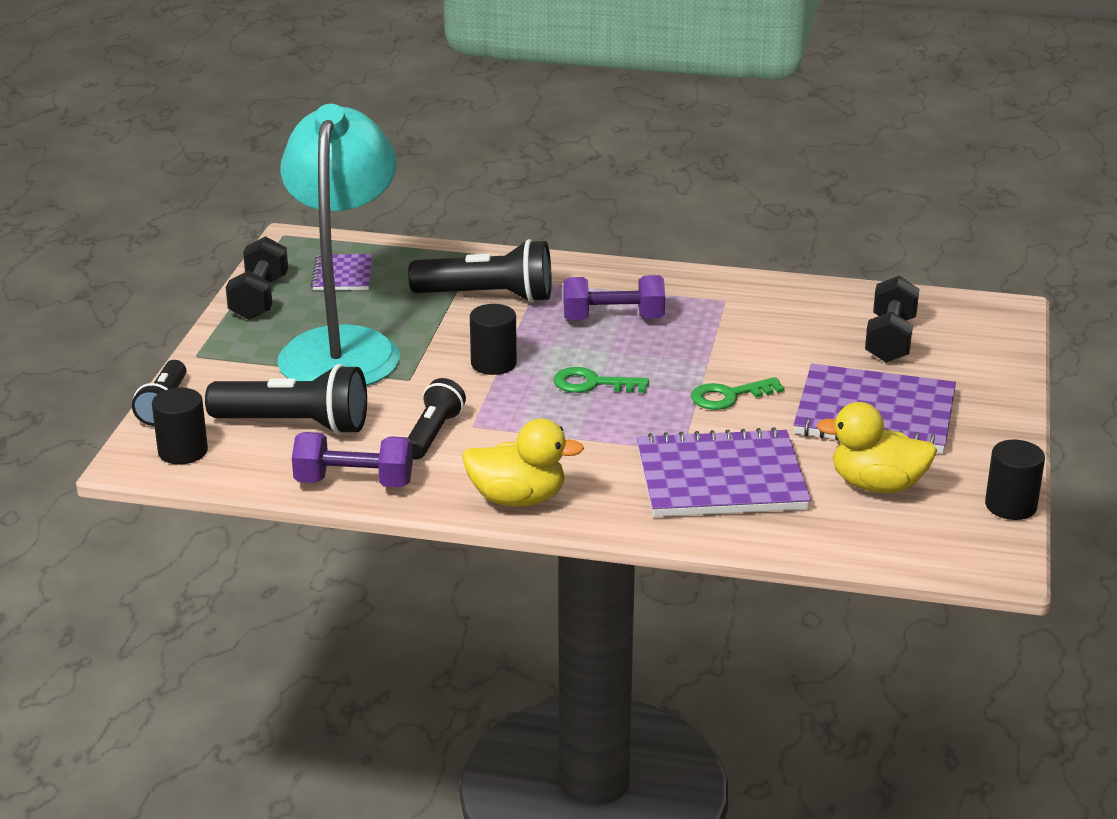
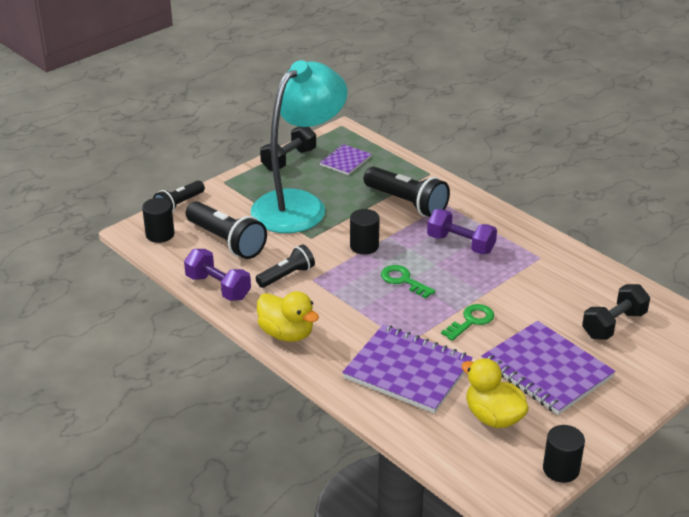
camera: 35 degrees right, 5 degrees up
green key [691,377,785,410] -> green key turned 120 degrees clockwise [441,304,494,341]

